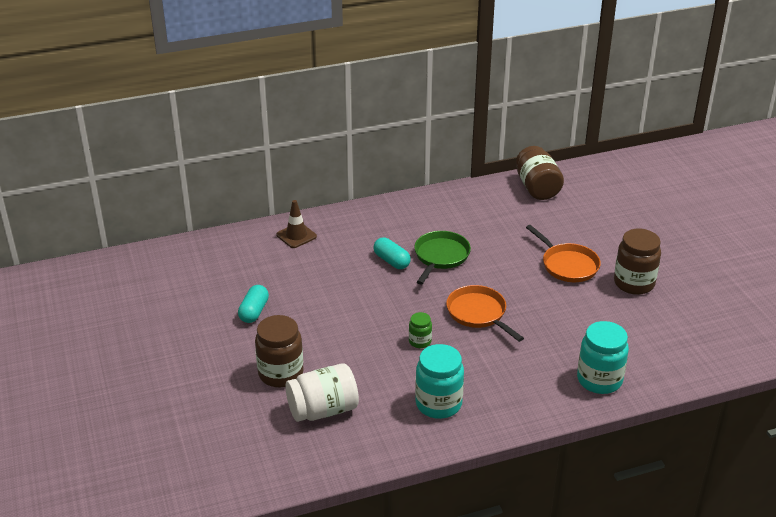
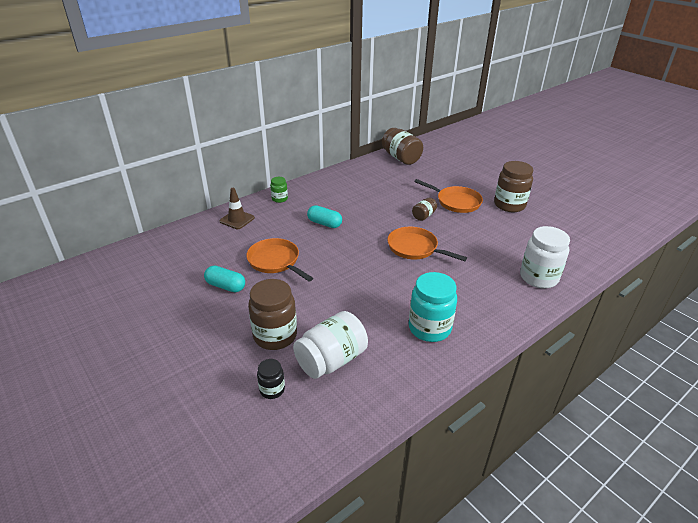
camera: 20 degrees left, 0 degrees up
turquoise capsule [238,285,269,323] -> turquoise capsule turned 60 degrees counterclockwise [204,266,245,292]
green jar [409,312,432,348] -> green jar moved to [270,177,288,203]
green pan [414,231,471,284] -> none
turquoise jar [577,321,629,394] -> white jar [520,226,570,288]
none -> orange pan [246,238,313,282]
none -> black jar [257,359,285,399]
none -> brown jar [412,198,437,221]

